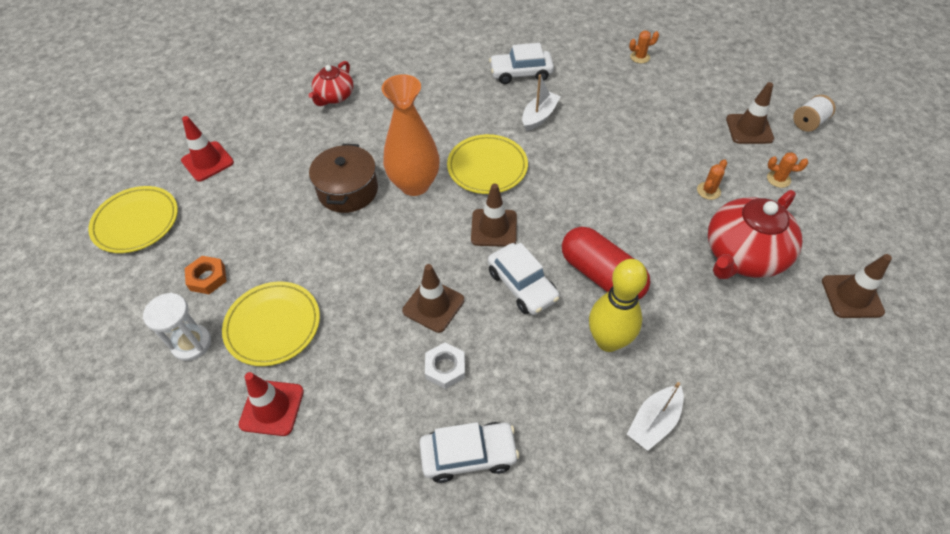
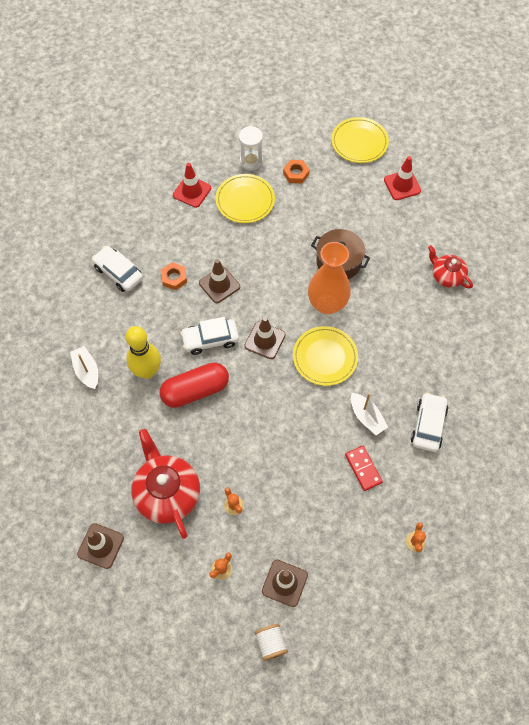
camera: 110 degrees right, 10 degrees up
white car [419,422,519,483] -> white car turned 120 degrees clockwise [92,246,143,292]
white nut [425,342,465,389] -> orange nut [161,262,187,290]
none -> red domino [345,446,383,491]

